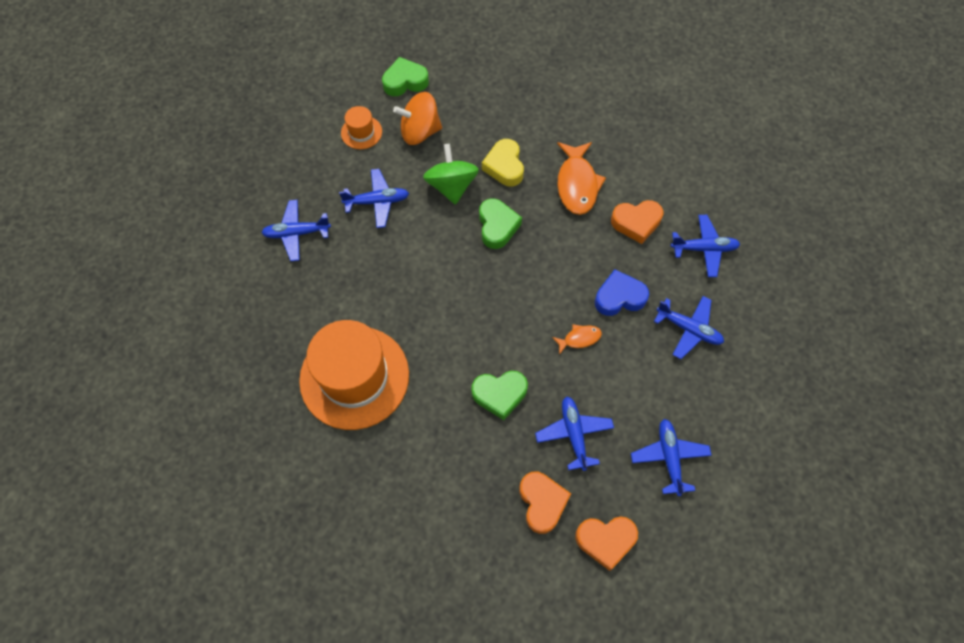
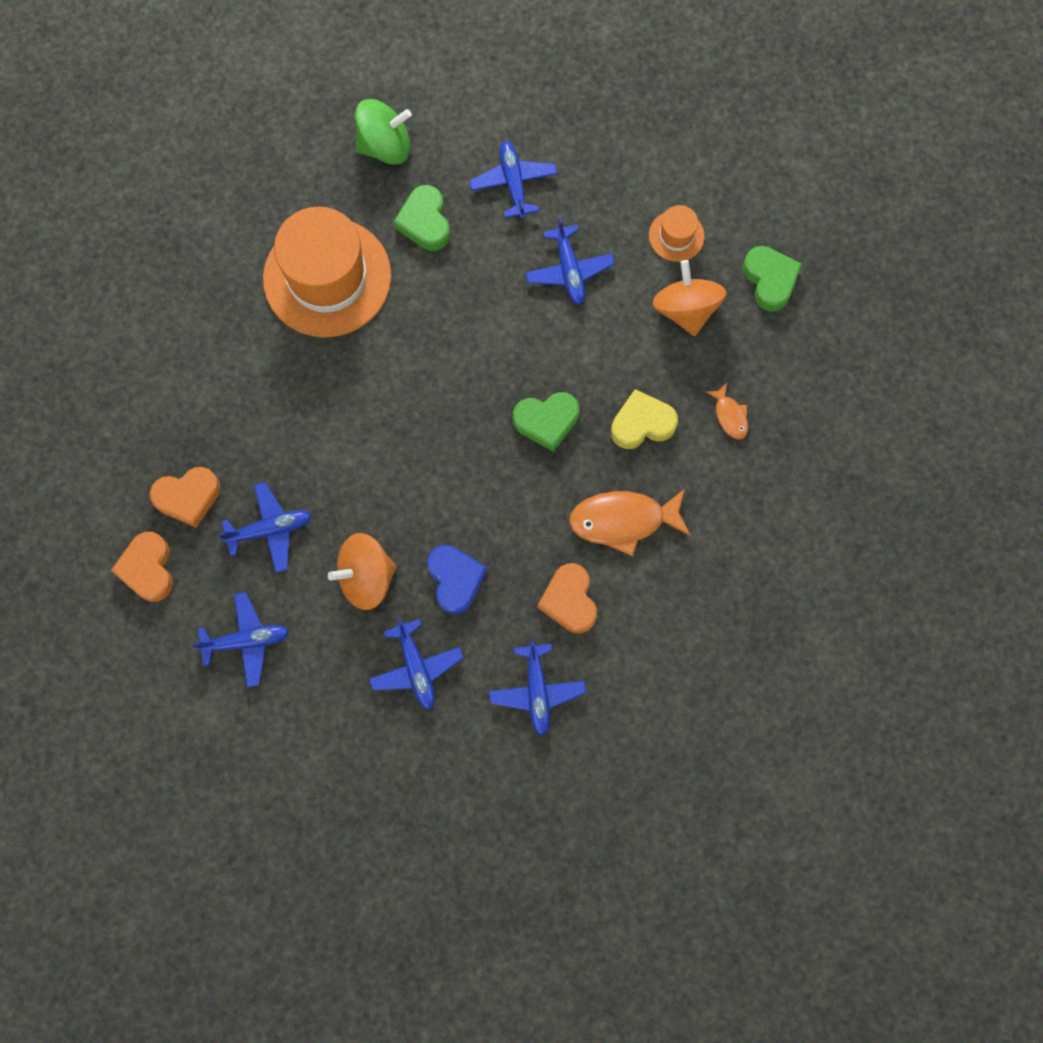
camera: 85 degrees right, 10 degrees up
green spinning top [423,144,479,205] -> green spinning top moved to [355,99,412,165]
green heart [472,371,528,420] -> green heart moved to [394,185,450,251]
orange fish [552,324,602,355] -> orange fish moved to [705,383,748,440]
blue plane [654,296,724,359] -> blue plane turned 45 degrees counterclockwise [369,618,463,710]
none -> orange spinning top [328,533,397,610]

